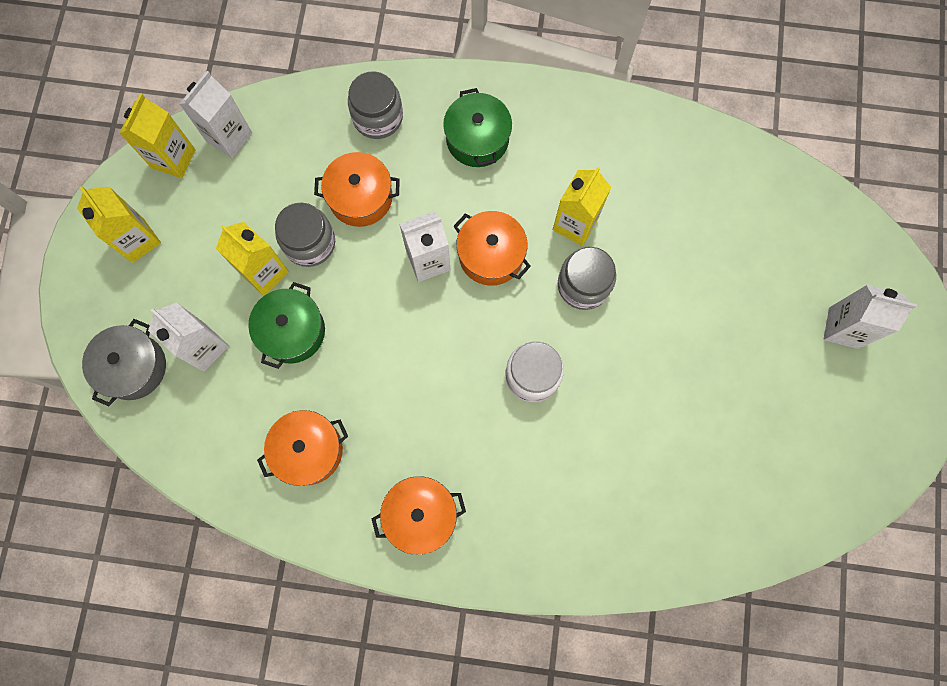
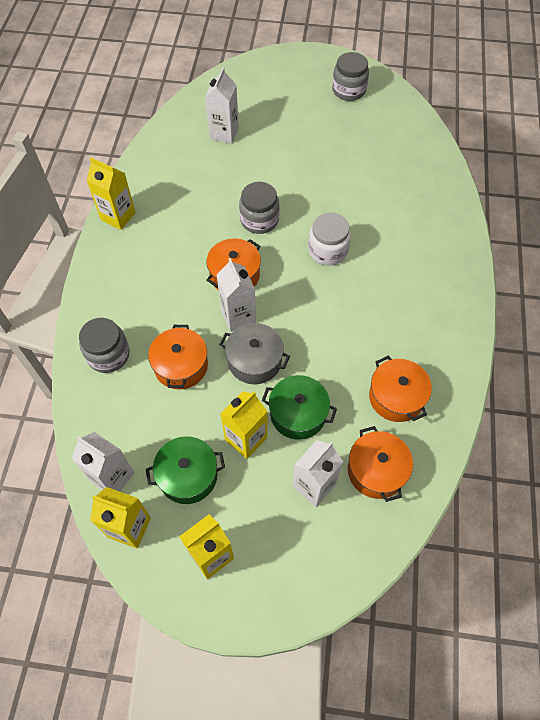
camera: 90 degrees left, 15 degrees down
grey pot [82,319,166,406] -> grey pot moved to [219,323,290,384]
grey jar [275,203,335,267] -> grey jar moved to [332,52,369,101]
orange pot [372,476,466,555] -> orange pot moved to [348,426,413,502]
green pot [443,88,512,167] -> green pot moved to [146,436,225,504]
yellow carton [553,167,611,246] -> yellow carton moved to [86,157,136,230]
white carton [824,285,917,349] -> white carton moved to [205,67,239,144]

